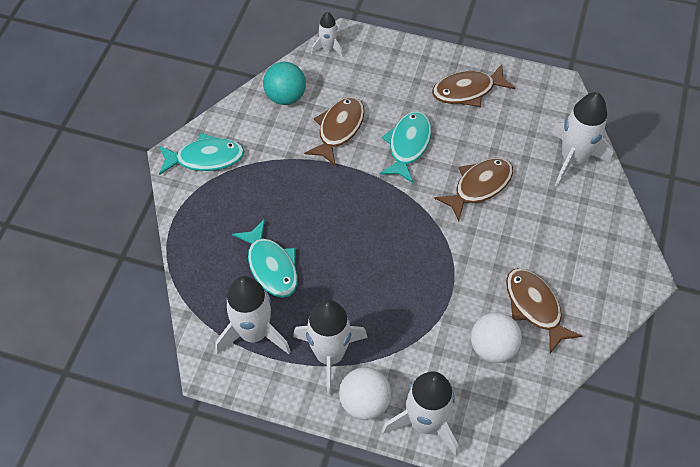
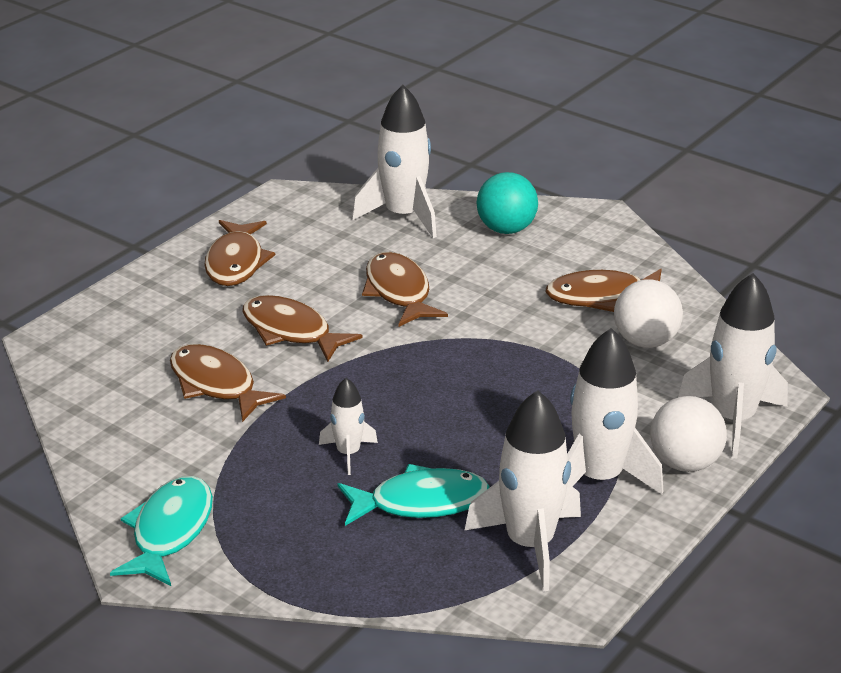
camera: 70 degrees left, 25 degrees down
turquoise ball [263,62,306,105] -> turquoise ball moved to [477,172,538,234]
white rocket [311,12,343,57] -> white rocket moved to [319,378,378,475]
turquoise fish [380,111,432,183] -> brown fish [242,295,363,362]

